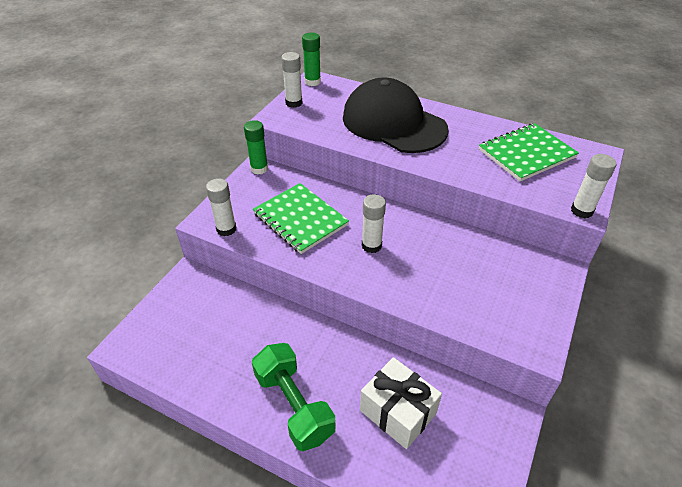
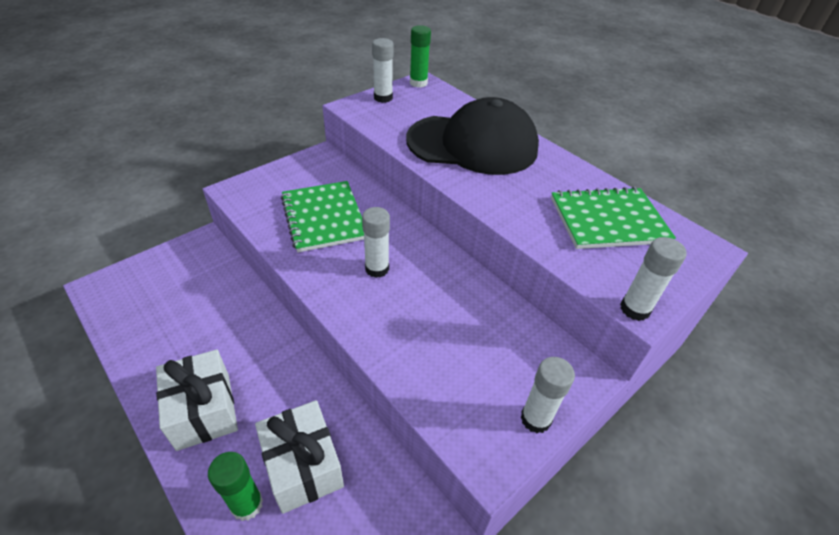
camera: 20 degrees right, 0 degrees up
white glue stick [206,178,236,236] -> white glue stick moved to [521,357,575,433]
green glue stick [244,120,268,174] -> green glue stick moved to [208,452,263,521]
green dumbbell [252,343,335,451] -> white gift [156,350,238,451]
black cap [343,77,449,153] -> black cap turned 120 degrees clockwise [406,97,539,175]

